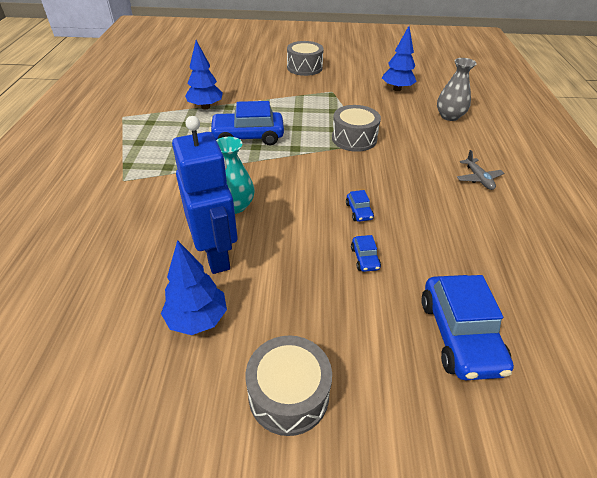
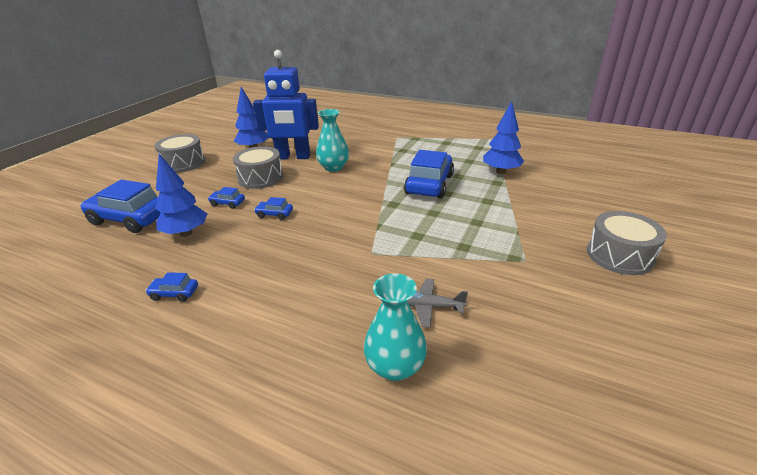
camera: 115 degrees right, 10 degrees down
grey drum [332,105,381,152] -> grey drum moved to [233,146,283,189]
blue tree [382,26,417,91] -> blue tree moved to [155,154,207,237]
grey vase [437,58,477,121] -> turquoise vase [364,273,427,381]
grey plane [457,150,505,190] -> grey plane moved to [407,278,468,328]
none -> blue car [145,272,198,302]

